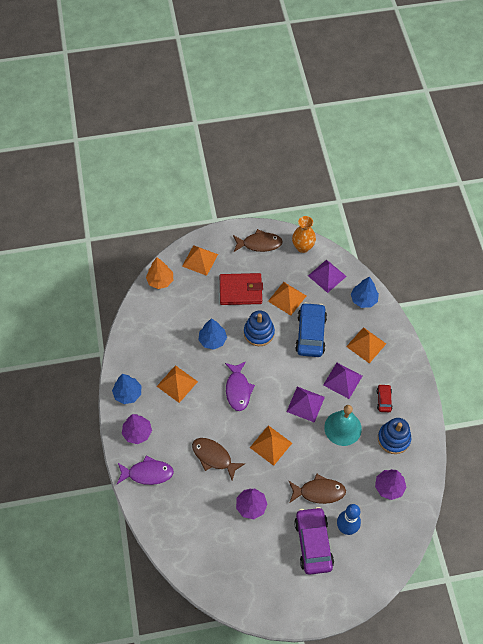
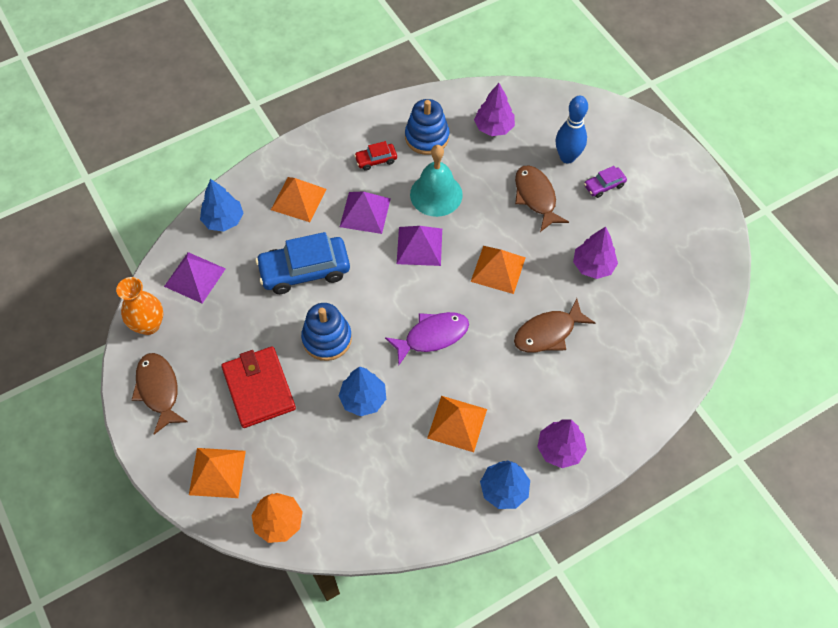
camera: 110 degrees left, 0 degrees up
purple fish [117,455,174,485] -> none
brown fish [192,438,245,481] -> brown fish turned 45 degrees clockwise [514,298,595,352]
orange pyramid [268,282,306,316] -> none
purple car [294,507,334,575] -> purple car [584,166,627,198], size x0.49

